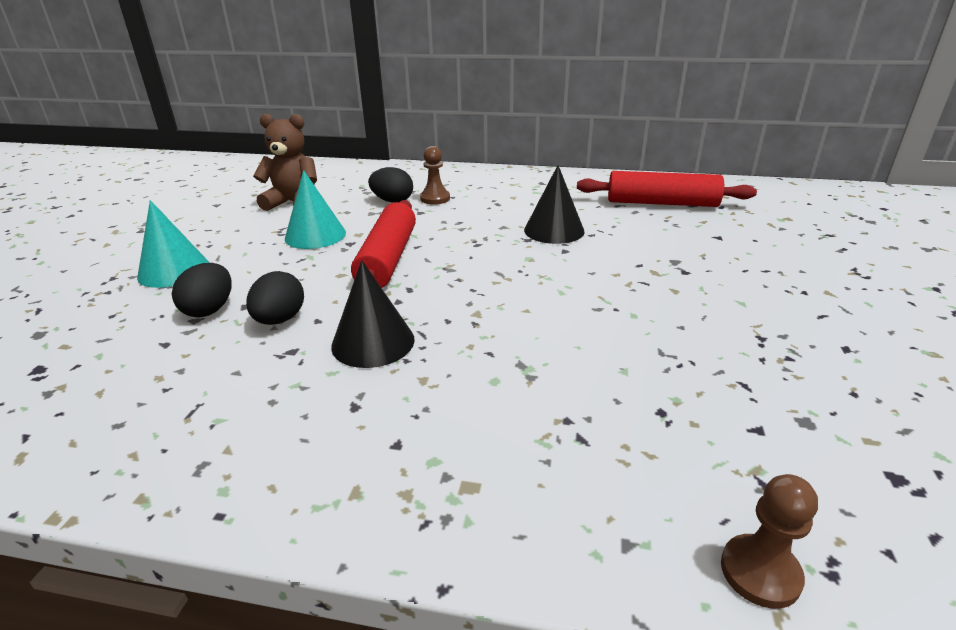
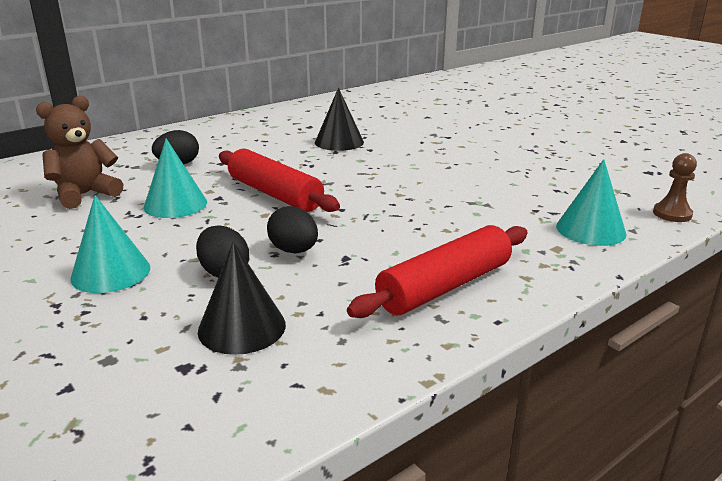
camera: 50 degrees left, 5 degrees down
black cone [331,260,415,368] -> black cone moved to [198,241,286,355]
brown pawn [420,146,450,205] -> none
red rolling pin [577,171,757,207] -> red rolling pin moved to [347,225,528,318]
none -> turquoise cone [556,159,626,246]

